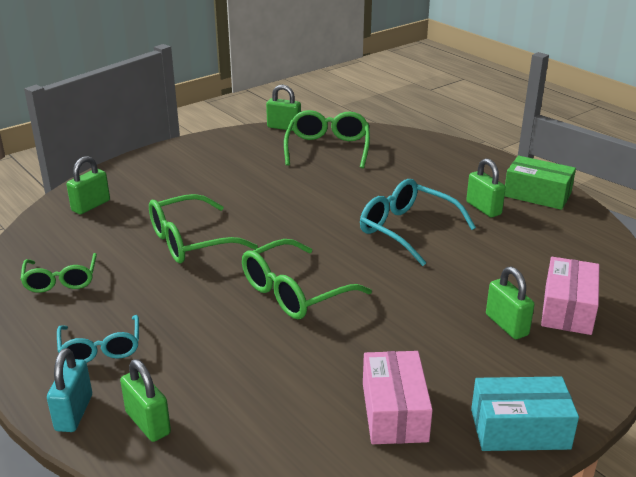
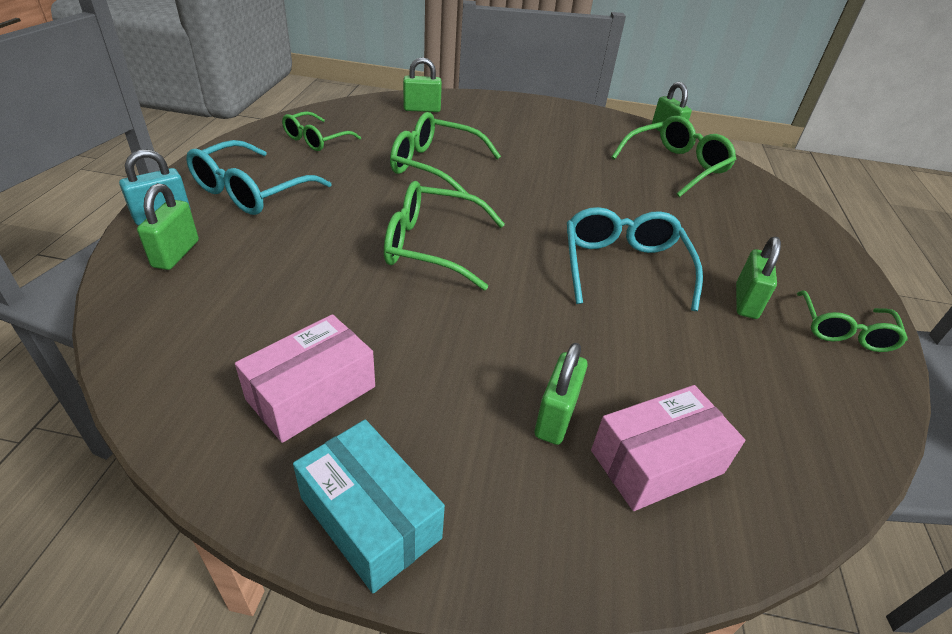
camera: 45 degrees right, 10 degrees up
turquoise glasses [57,315,139,363] -> turquoise glasses [186,140,332,215], size x1.53
green box [505,156,576,210] -> green glasses [797,291,908,352]

